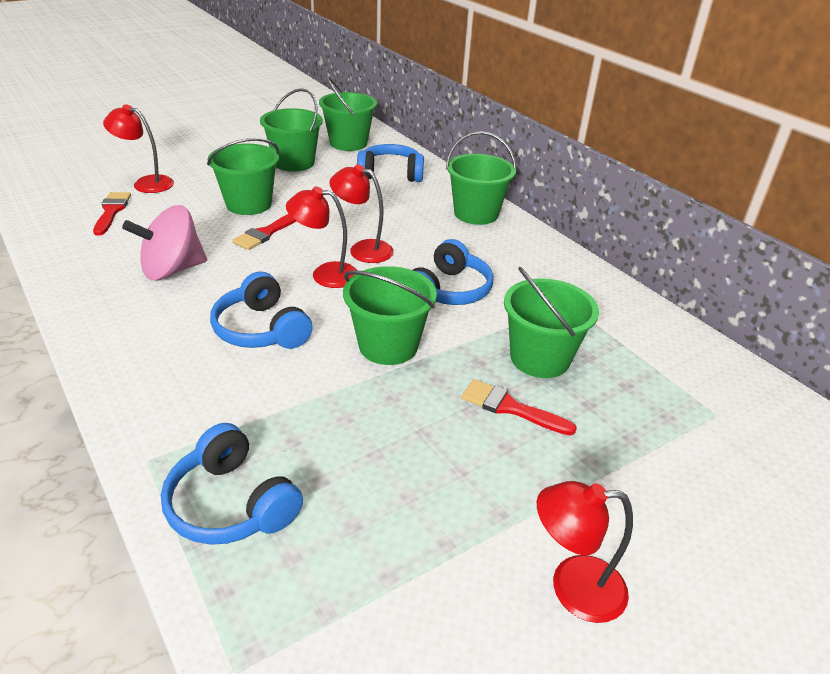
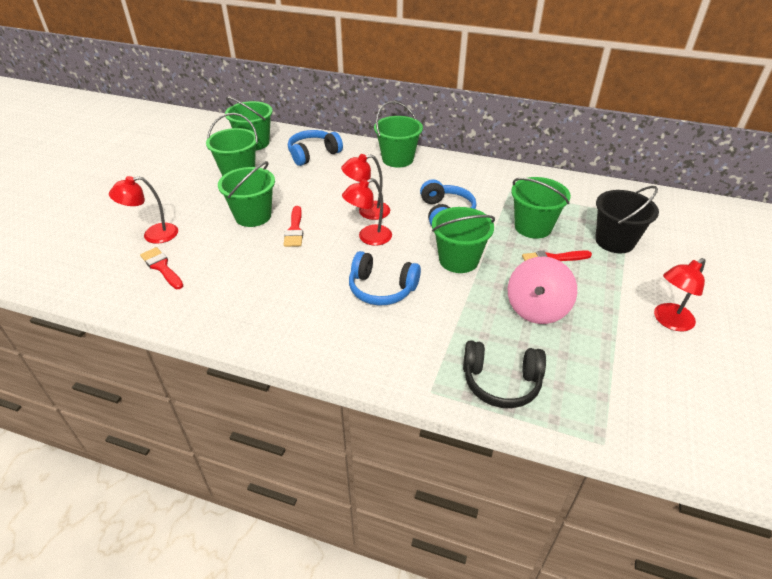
camera: 35 degrees left, 5 degrees up
pink spinning top [122,205,207,280] -> pink spinning top moved to [508,256,577,324]
blue headphones [161,423,303,545] -> black headphones [463,340,546,408]
none -> black bucket [595,186,659,253]

